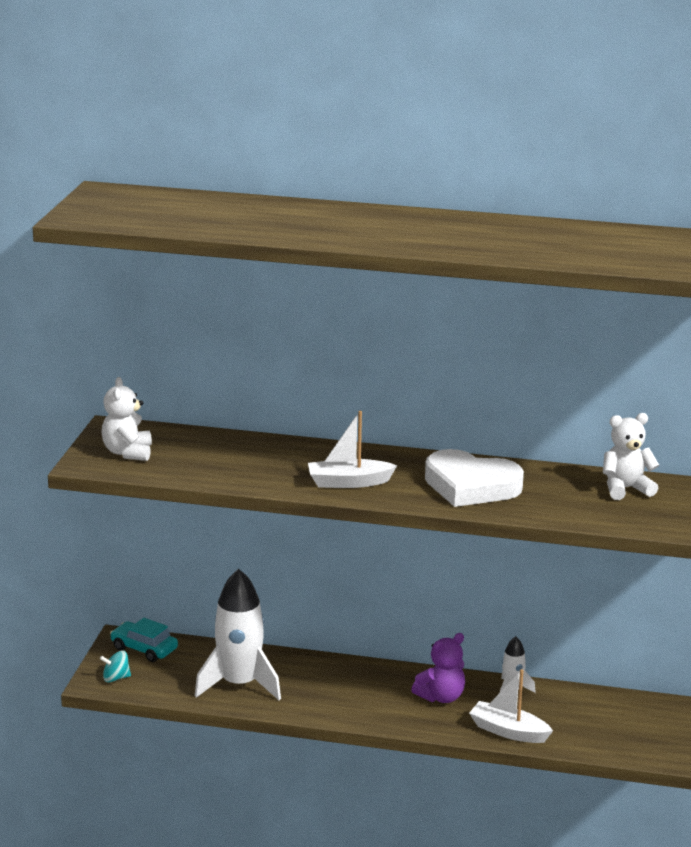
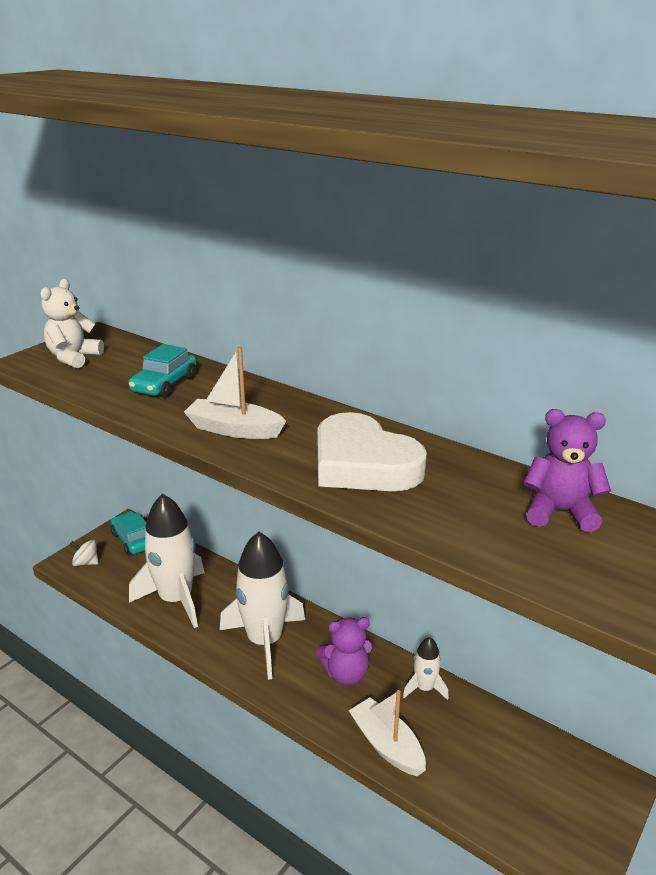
camera: 25 degrees right, 5 degrees up
turquoise spinning top [100,650,131,682] -> white spinning top [70,539,99,566]
white teddy bear [603,413,659,500] -> purple teddy bear [523,409,611,532]
none -> turquoise car [128,344,197,398]
none -> white rocket [220,532,305,680]

